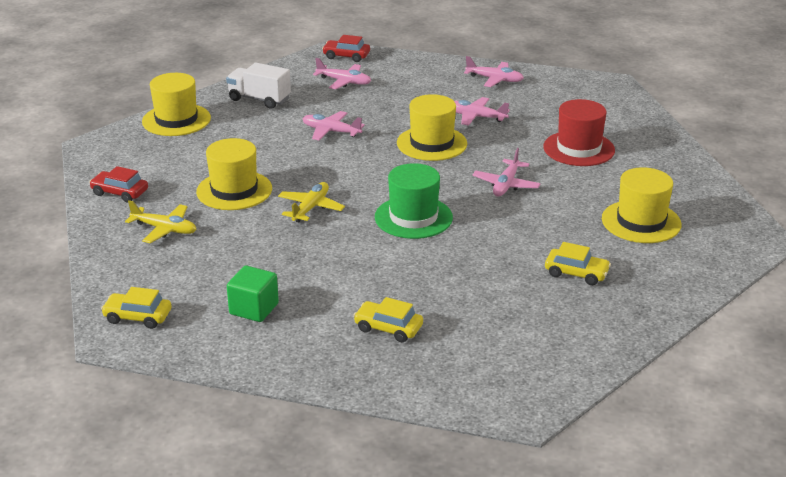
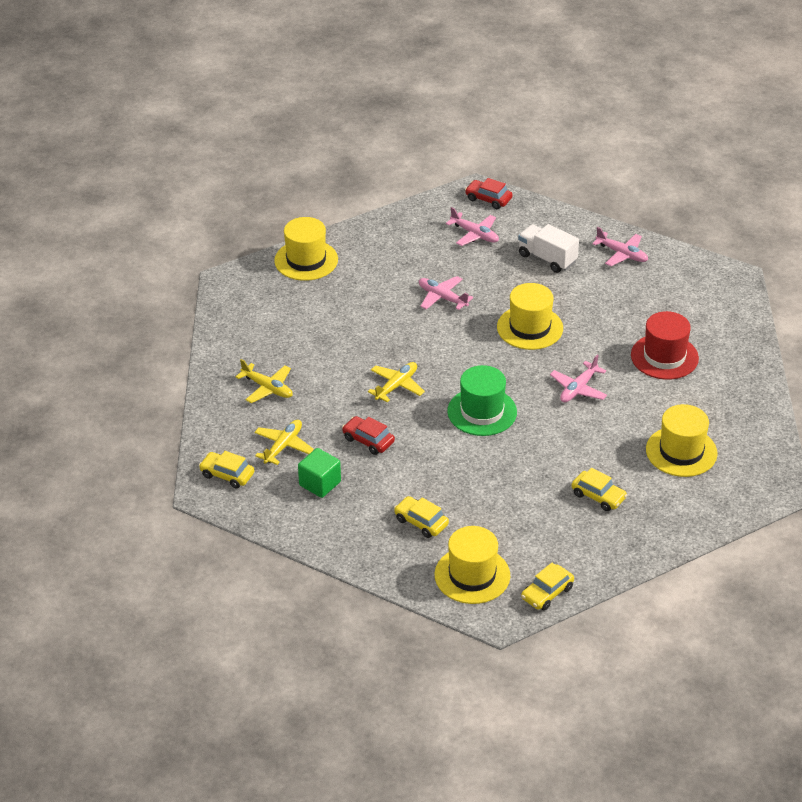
camera: 15 degrees right, 10 degrees up
red car [89,166,148,203] -> red car moved to [342,416,395,455]
yellow hat [196,138,272,210] -> yellow hat moved to [434,526,510,604]
white truck [226,63,291,109] -> white truck moved to [518,224,579,273]
pink plane [454,97,510,126] -> none
none -> yellow plane [254,420,314,465]
none -> yellow car [521,563,574,611]

